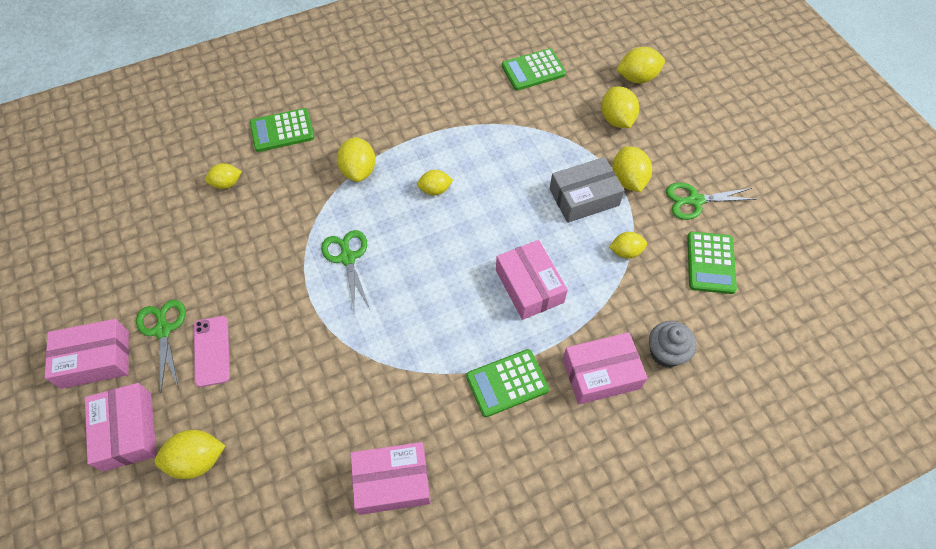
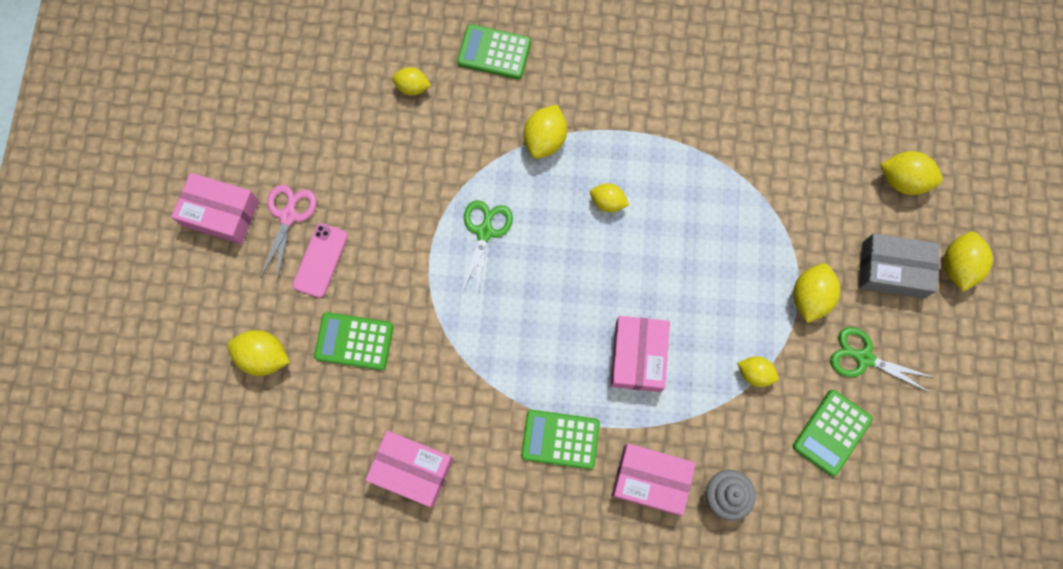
camera: 30 degrees right, 15 degrees up
pink box [85,383,157,472] -> none
green scissors [136,300,186,391] -> pink scissors [261,185,317,280]
green calculator [502,48,566,91] -> green calculator moved to [314,312,394,370]
grey box [550,157,625,223] -> grey box moved to [859,233,940,298]
yellow lemon [601,86,639,128] -> yellow lemon moved to [944,232,993,292]

